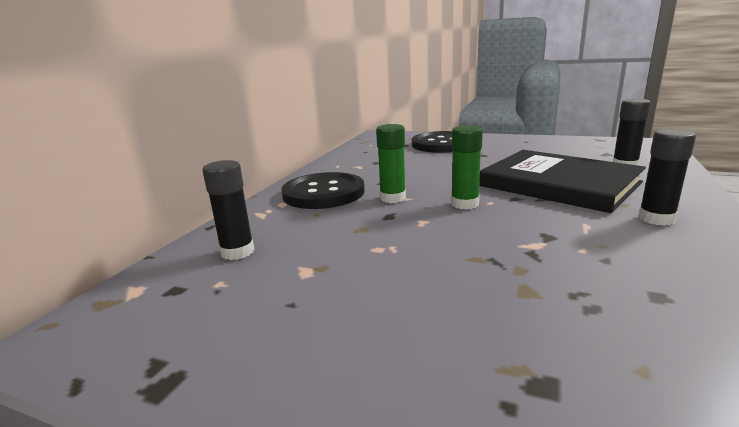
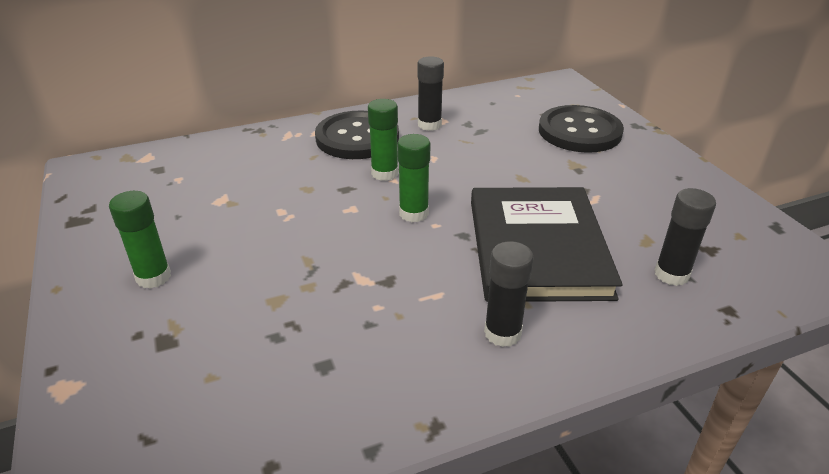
camera: 45 degrees right, 15 degrees up
black glue stick [202,160,255,260] -> black glue stick moved to [417,56,444,131]
none -> green glue stick [109,191,171,289]

